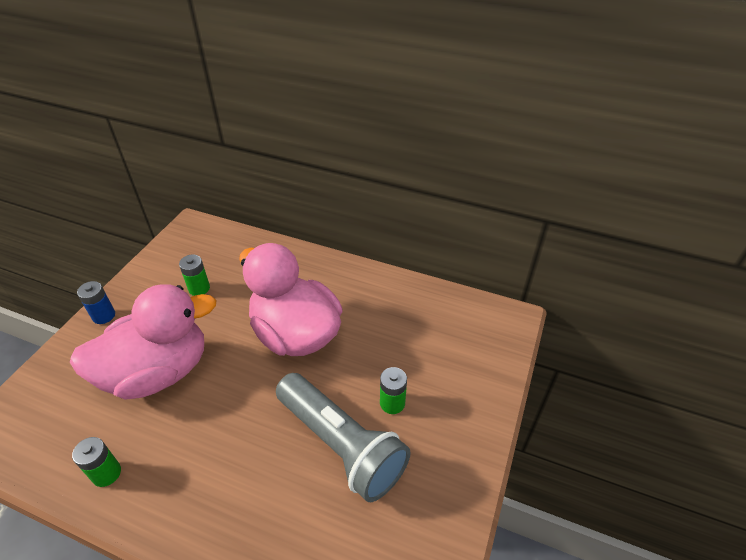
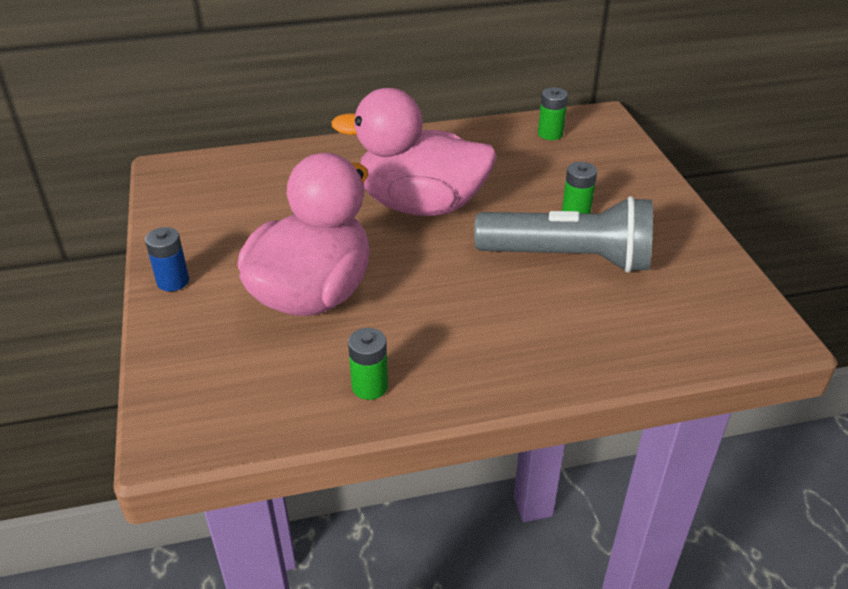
camera: 35 degrees left, 5 degrees down
green battery [179,255,210,296] -> green battery moved to [538,87,568,140]

